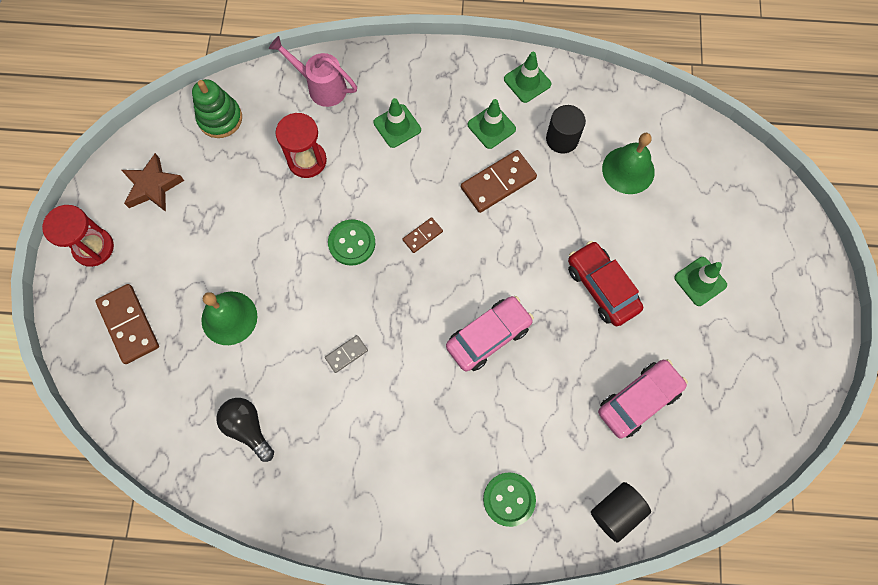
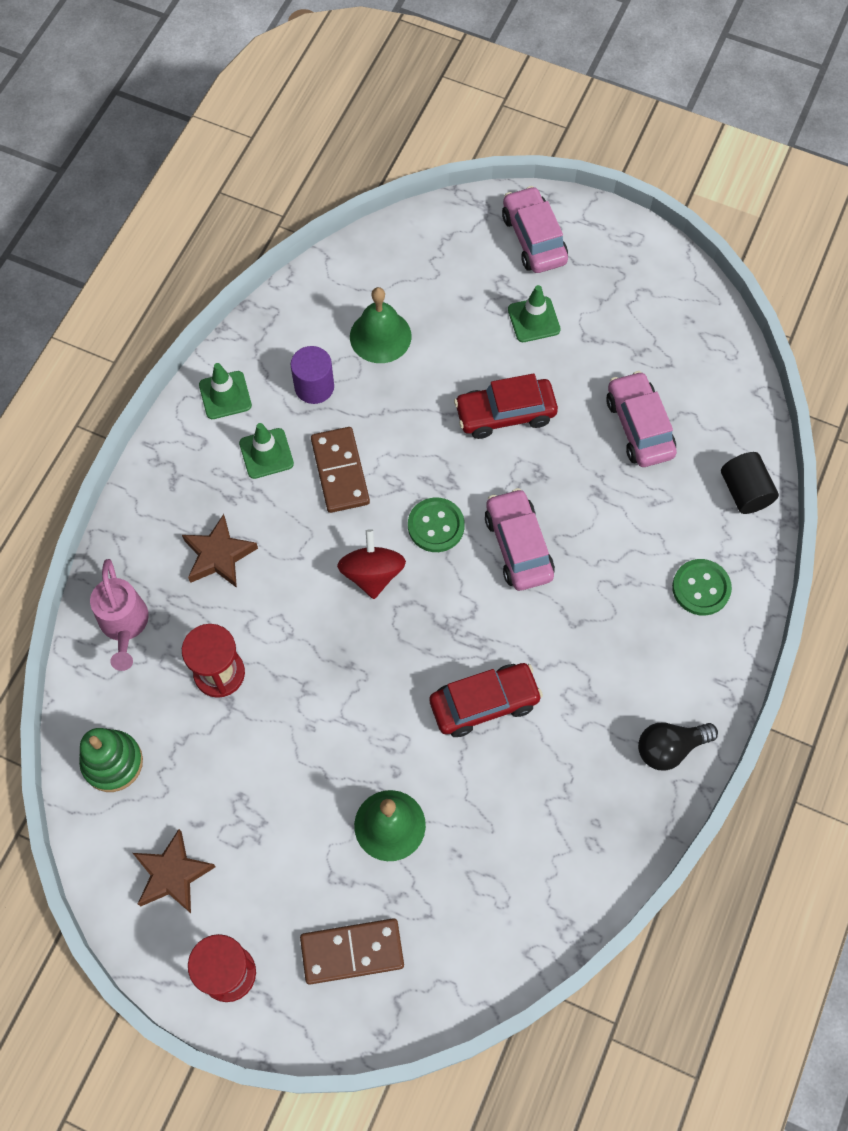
camera: 70 degrees left, 5 degrees down
black light bulb [216,398,274,462] -> black light bulb moved to [638,723,718,771]
pink watering can [269,36,357,107] -> pink watering can turned 60 degrees counterclockwise [90,559,149,671]
grey domino [325,335,368,373] -> red car [430,663,543,737]
green button [328,219,375,266] -> green button moved to [408,498,465,552]
green traffic cone [373,98,421,148] -> brown star [182,514,258,588]
brown domino [403,217,443,253] -> red spinning top [337,529,406,599]
black cylinder [546,105,586,153] -> purple cylinder [291,346,334,404]
none -> pink car [502,186,568,273]

